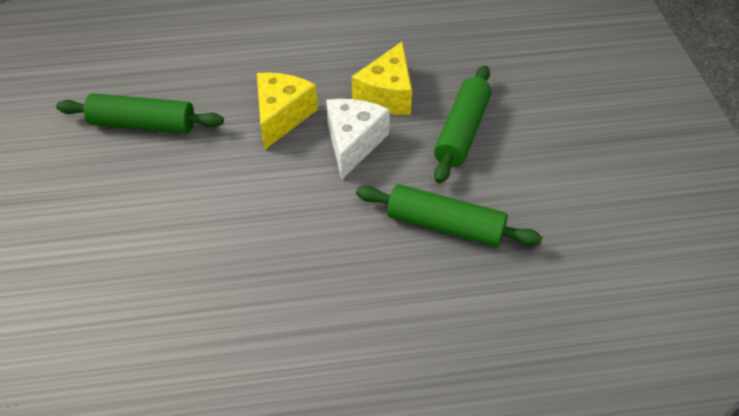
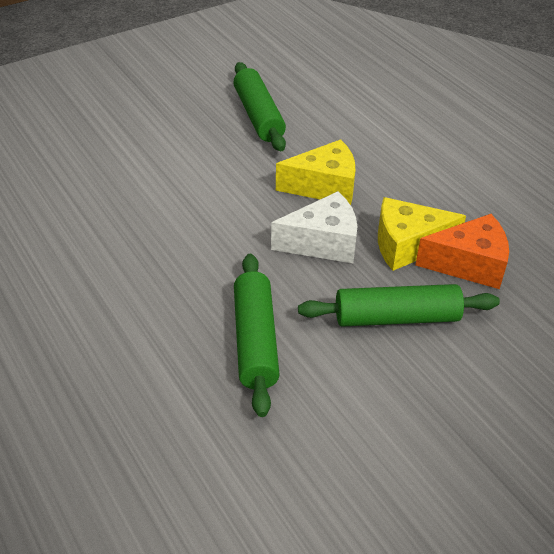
camera: 65 degrees right, 5 degrees down
none -> orange cheese [415,214,509,289]

